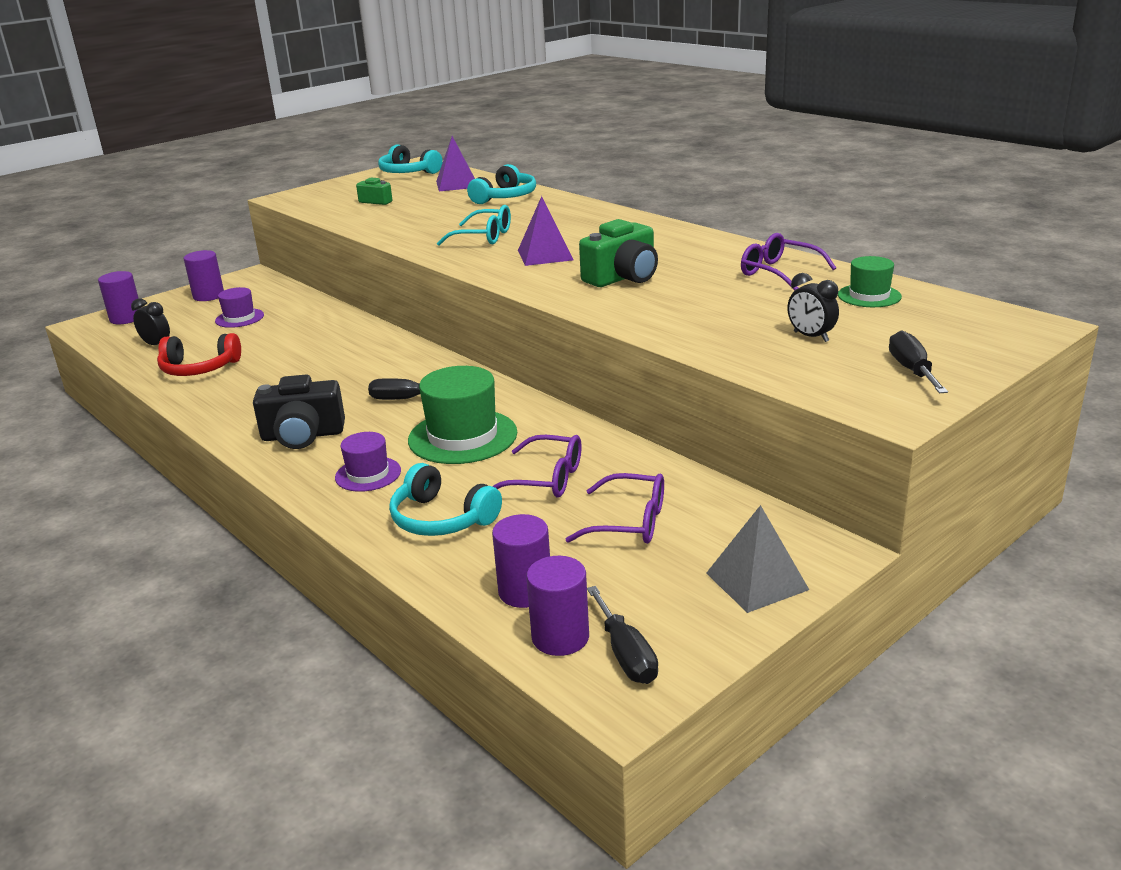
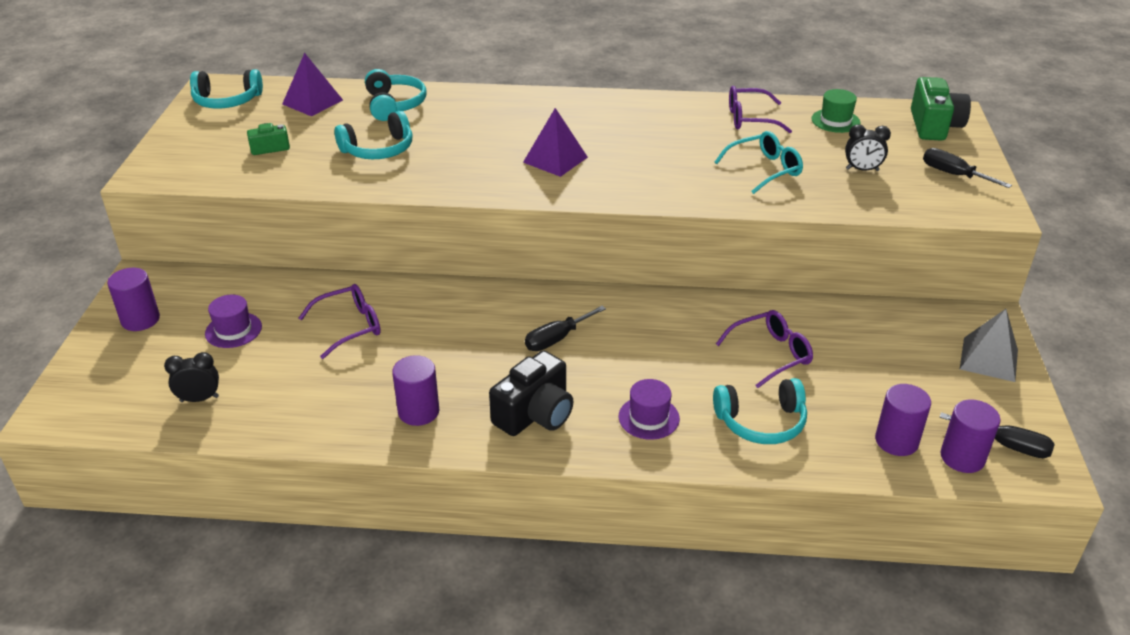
camera: 45 degrees left, 10 degrees up
purple cylinder [98,271,138,324] -> purple cylinder moved to [392,355,439,426]
red headphones [157,333,241,376] -> none
green hat [408,366,517,464] -> none
turquoise glasses [437,205,511,246] -> turquoise glasses moved to [715,131,803,194]
purple glasses [565,473,664,544] -> purple glasses moved to [299,284,381,359]
green camera [579,219,658,287] -> green camera moved to [911,77,971,141]
none -> turquoise headphones [334,111,412,159]

